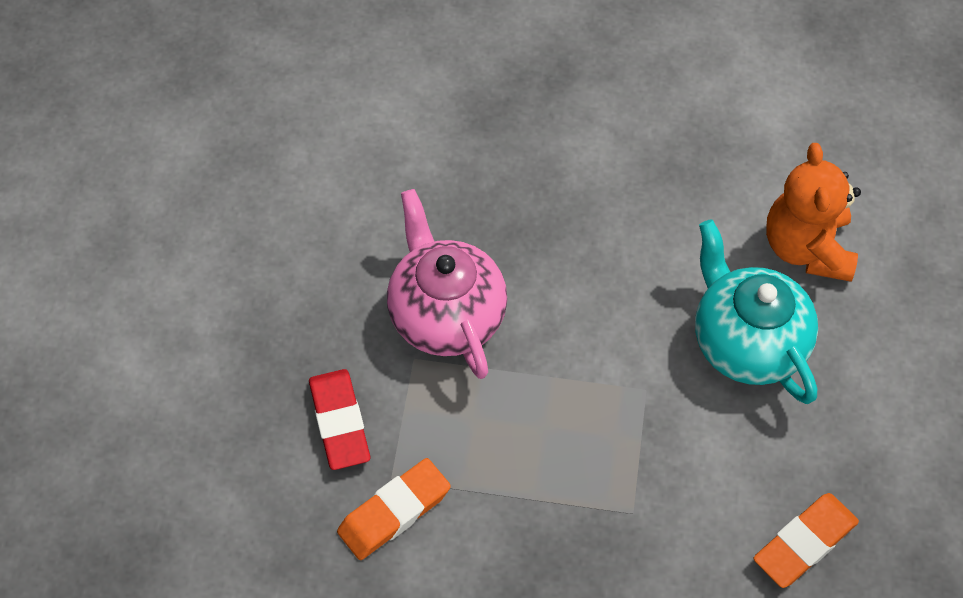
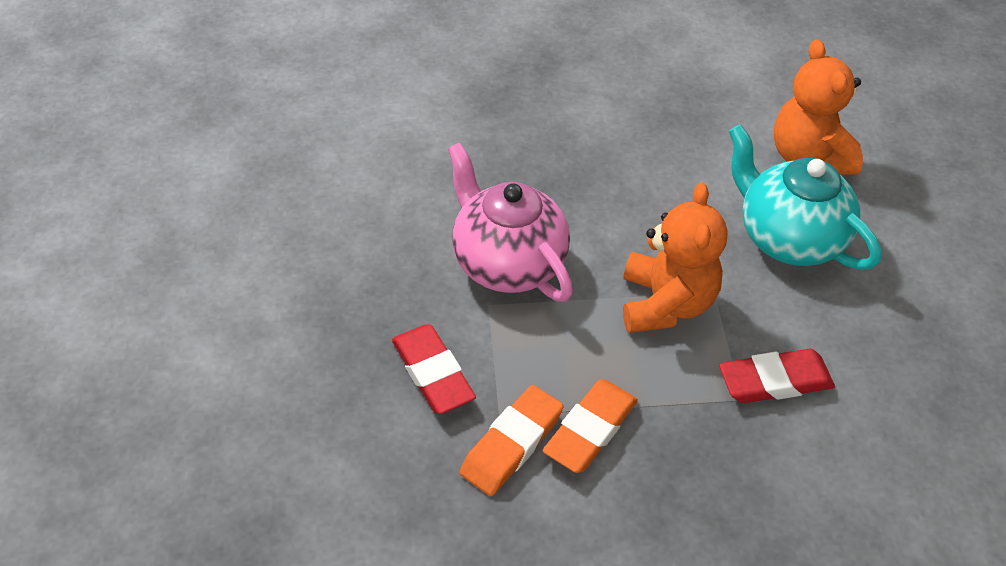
camera: 15 degrees left, 10 degrees down
orange eraser [754,493,859,588] -> orange eraser moved to [543,380,638,473]
none -> orange teddy bear [623,182,728,333]
none -> red eraser [719,349,835,403]

